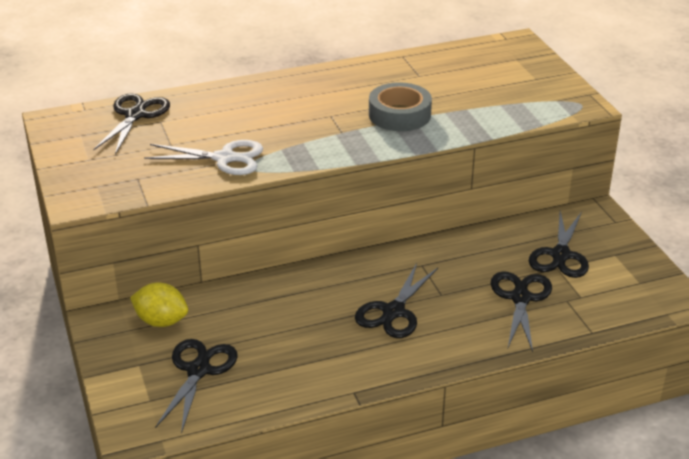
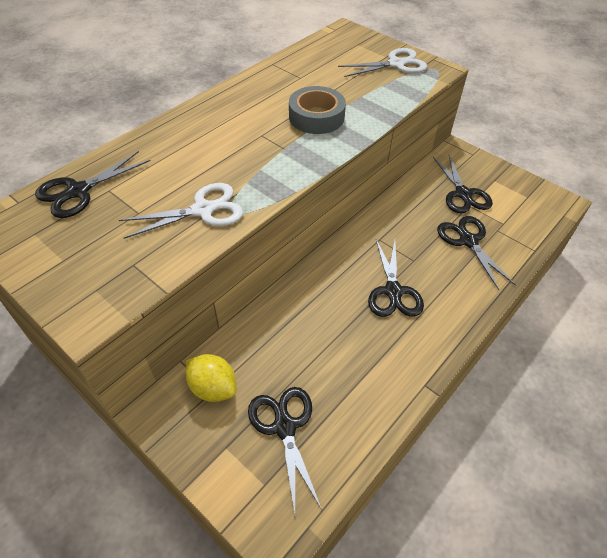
camera: 30 degrees left, 15 degrees up
black scissors [93,93,170,155] -> black scissors turned 120 degrees counterclockwise [35,151,151,218]
yellow lemon [130,283,188,327] -> yellow lemon turned 45 degrees clockwise [186,354,236,402]
none -> white scissors [338,48,427,77]

